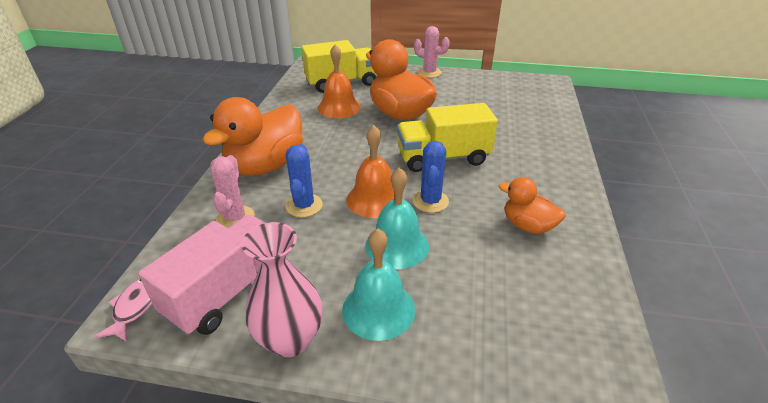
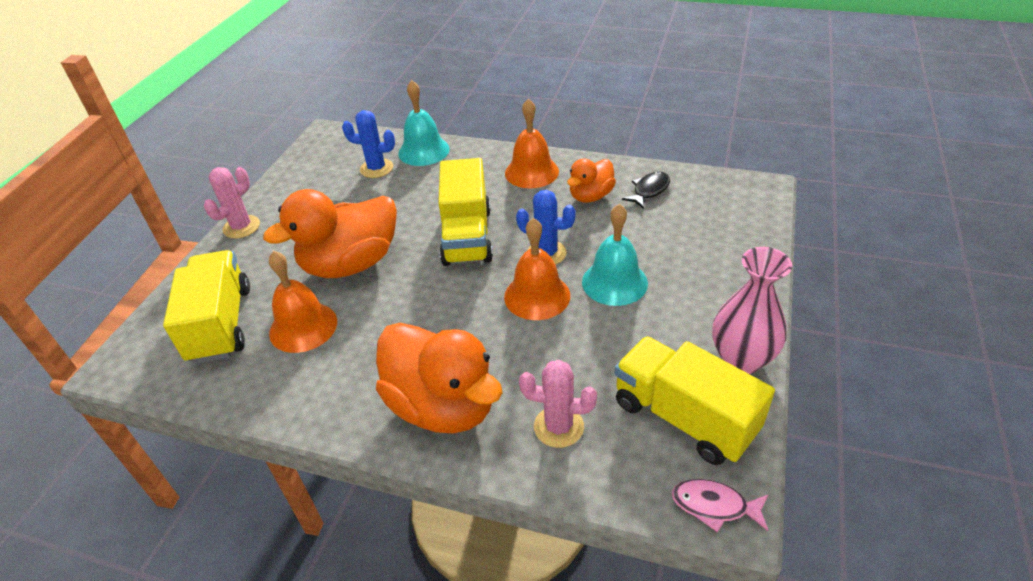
camera: 80 degrees left, 5 degrees up
pink truck [138,215,266,335] -> yellow truck [614,336,775,465]
blue cactus [286,144,323,217] -> blue cactus moved to [342,110,395,178]
turquoise bell [342,228,415,341] -> turquoise bell moved to [398,80,450,166]
none -> orange bell [505,99,559,188]
none -> black fish [622,171,670,209]

